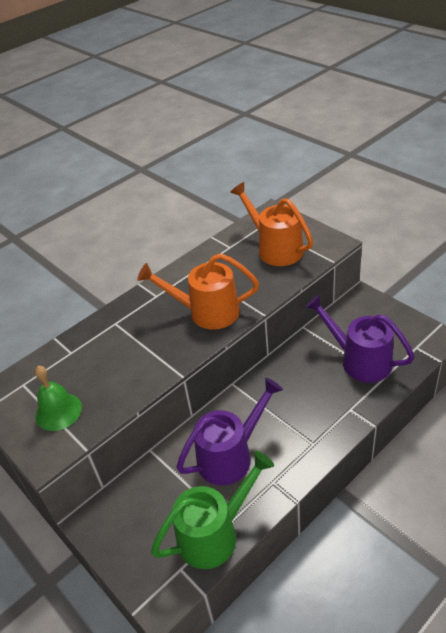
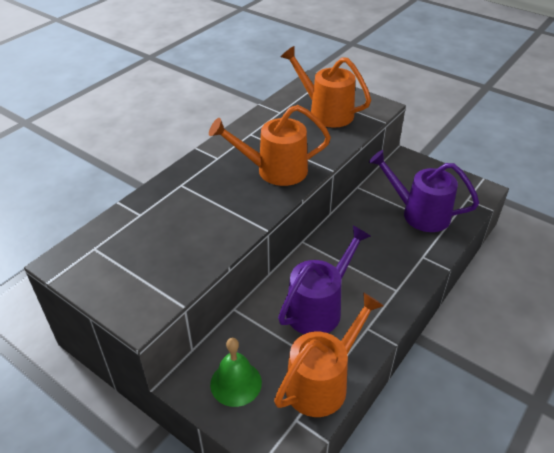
camera: 15 degrees left, 0 degrees up
green bell [35,366,82,431] -> green bell moved to [210,338,262,407]
green watering can [151,451,274,569] -> orange watering can [274,292,384,417]

